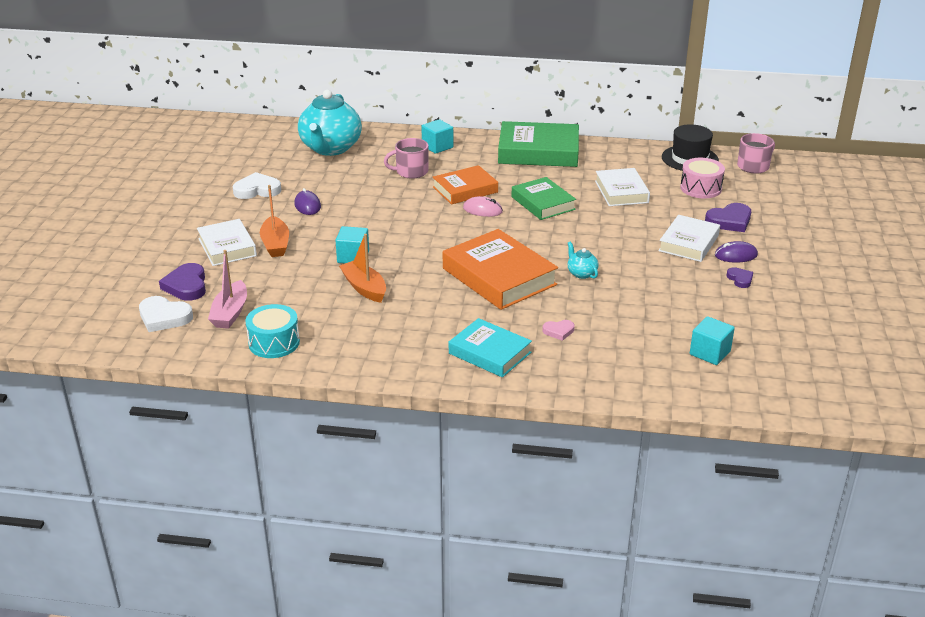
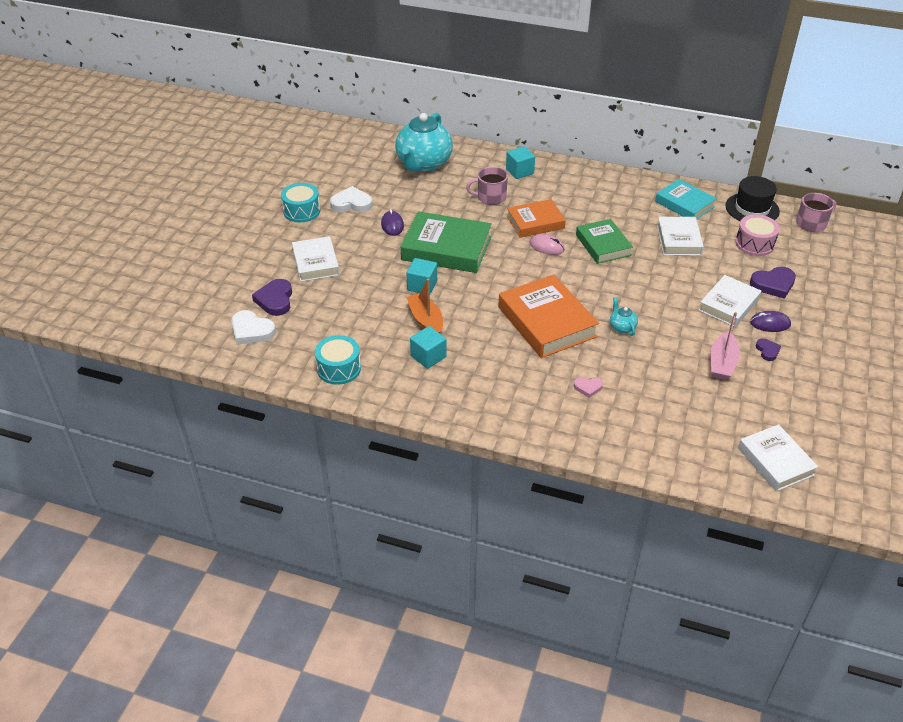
camera: 10 degrees right, 10 degrees up
pink boat [208,250,247,329] -> pink boat moved to [710,312,740,380]
orange boat [260,185,289,257] -> none
turquoise book [449,318,532,377] -> turquoise book moved to [655,179,717,220]
green book [498,121,579,167] -> green book moved to [400,211,492,273]
turquoise cube [690,316,735,365] -> turquoise cube moved to [410,326,446,369]
none -> turquoise drum [281,183,320,222]
none -> white book [738,424,818,492]

